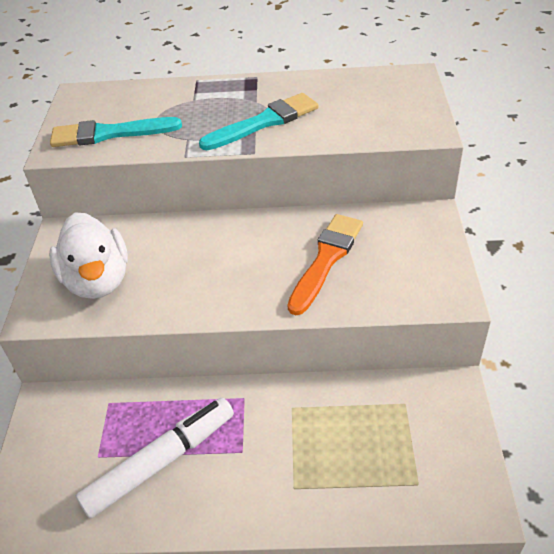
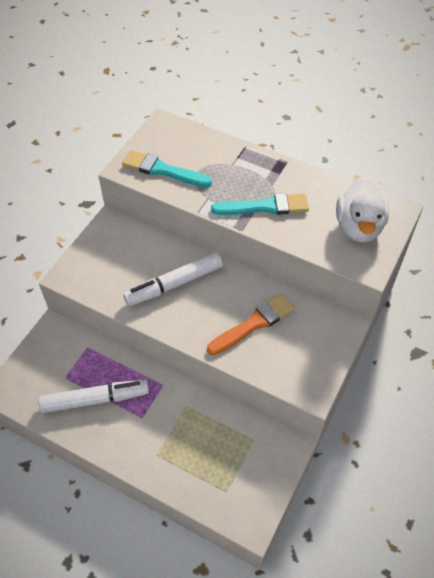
camera: 25 degrees right, 10 degrees up
white duck [49,212,128,299] -> white duck moved to [336,177,389,242]
none -> white marker [123,252,223,306]

